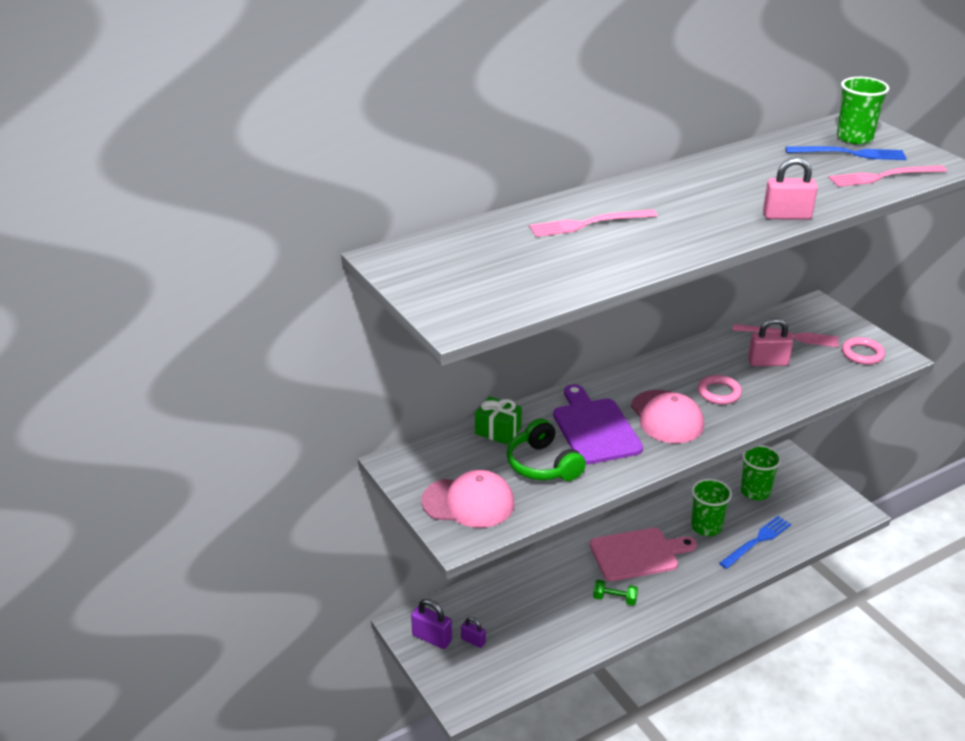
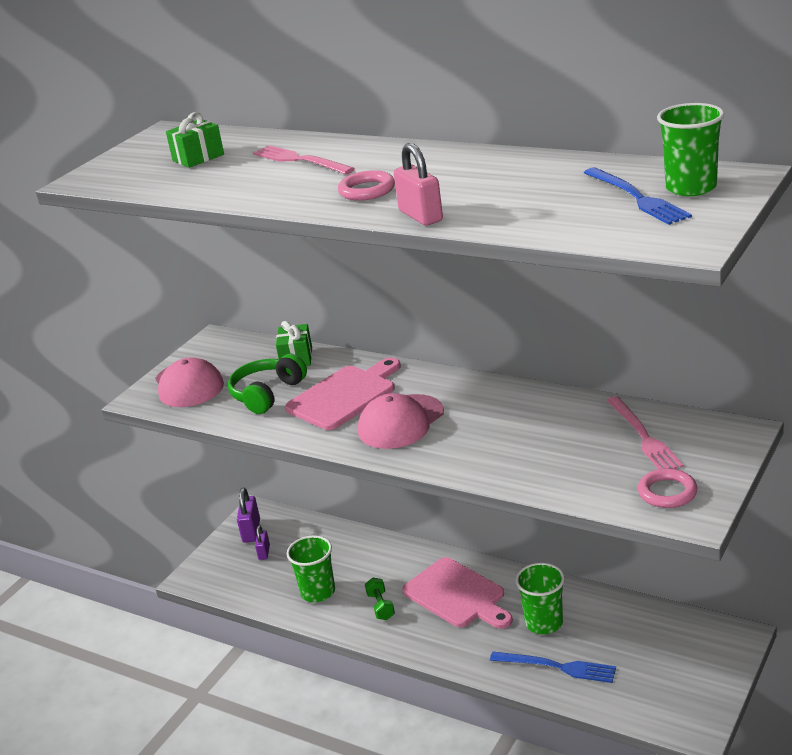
camera: 65 degrees right, 5 degrees down
purple cutting board [553,384,643,465] -> pink cutting board [285,358,401,430]
pink ring [698,375,742,405] -> pink ring moved to [338,170,395,201]
green cup [741,445,781,500] -> green cup moved to [287,535,335,602]
pink padlock [748,318,793,366] -> none
pink fork [828,165,947,187] -> none
none -> green gift [166,112,224,168]

